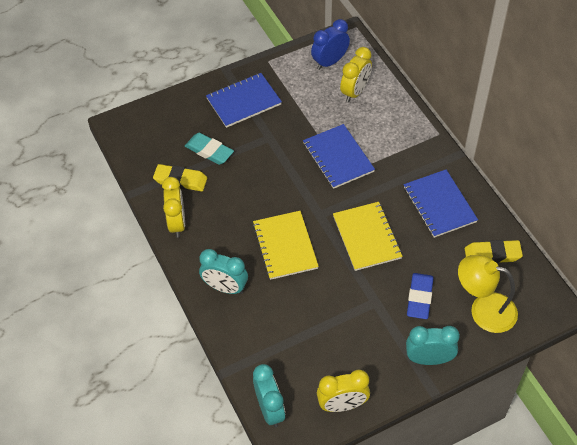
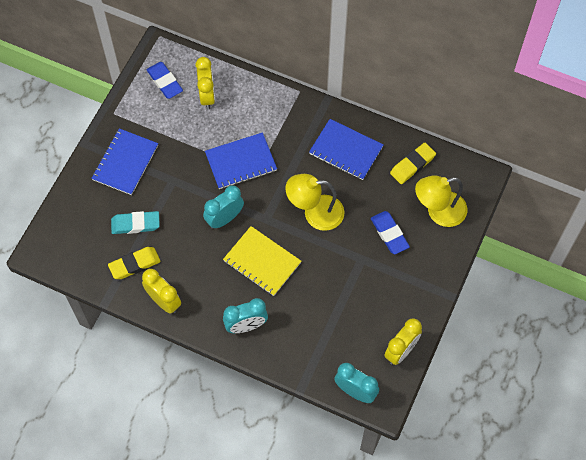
camera: 40 degrees left, 10 degrees up
blue notebook [303,124,375,189] -> blue notebook turned 45 degrees counterclockwise [205,132,277,189]
blue clock [311,19,350,70] -> blue eraser [147,62,183,99]
yellow notebook [333,202,403,271] -> yellow lamp [285,174,345,231]
turquoise clock [406,326,460,365] -> turquoise clock moved to [203,185,244,229]

